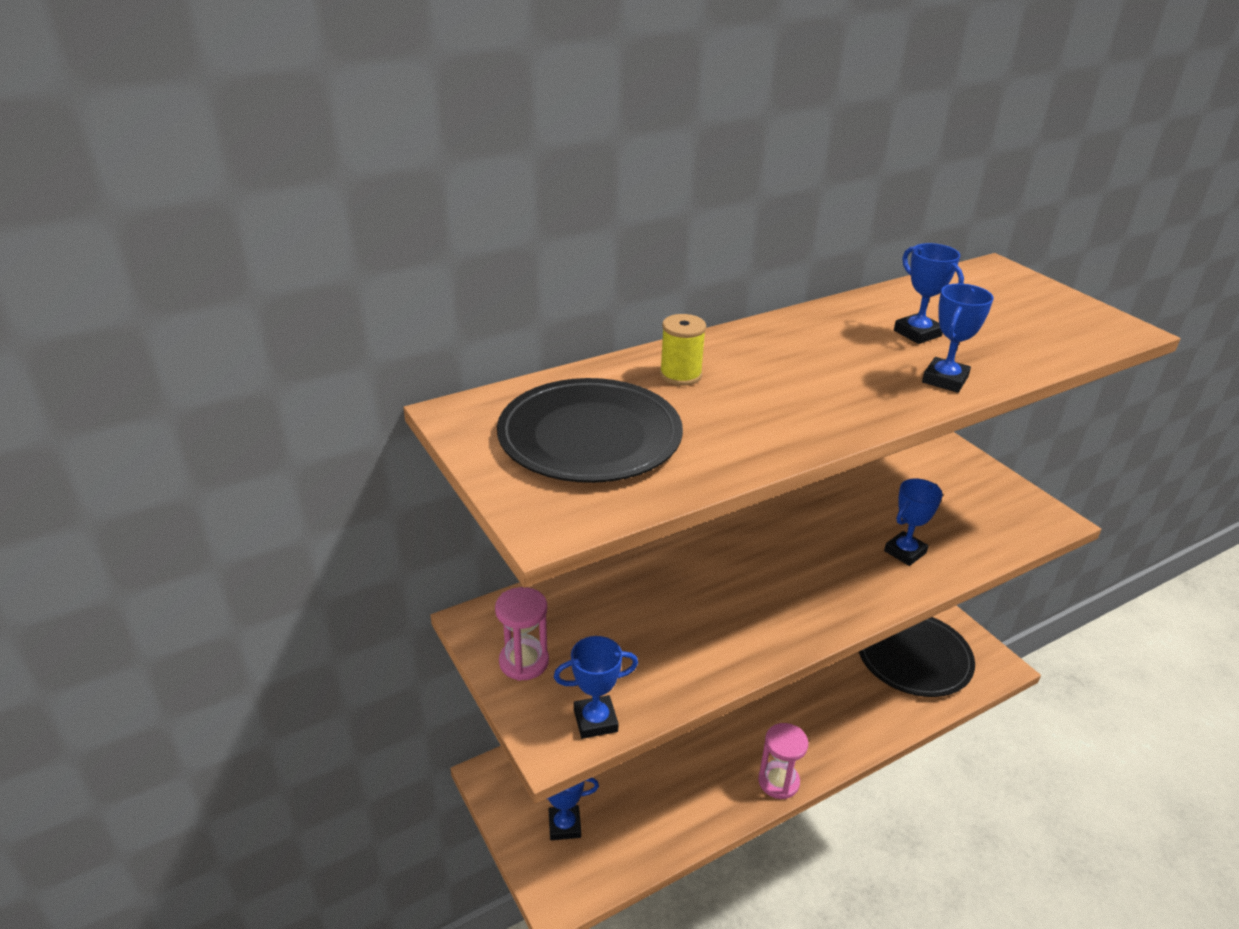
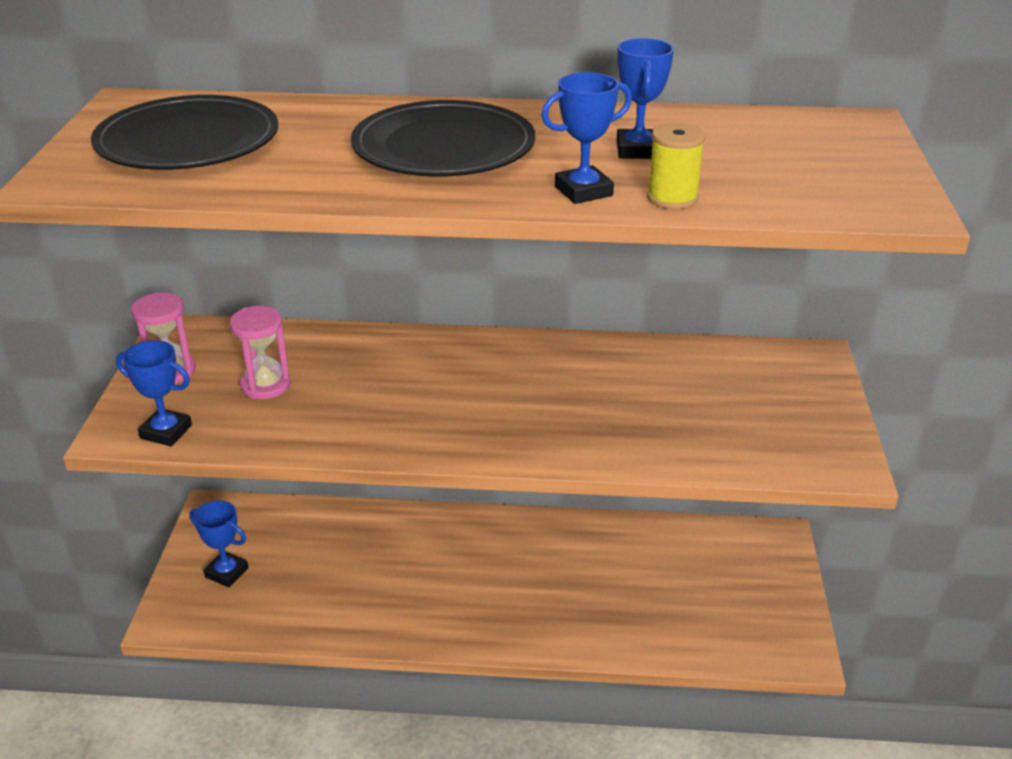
camera: 35 degrees right, 0 degrees up
yellow spool [660,314,706,386] -> yellow spool moved to [647,123,706,209]
pink hourglass [758,723,808,799] -> pink hourglass moved to [230,306,291,399]
black plate [859,617,975,697] -> black plate moved to [351,100,535,177]
blue trophy [884,478,943,566] -> none

